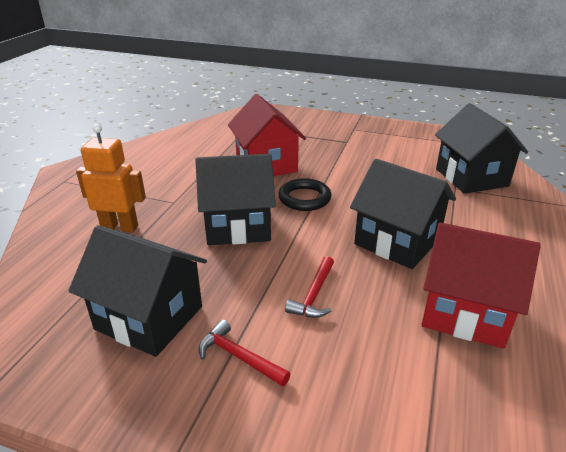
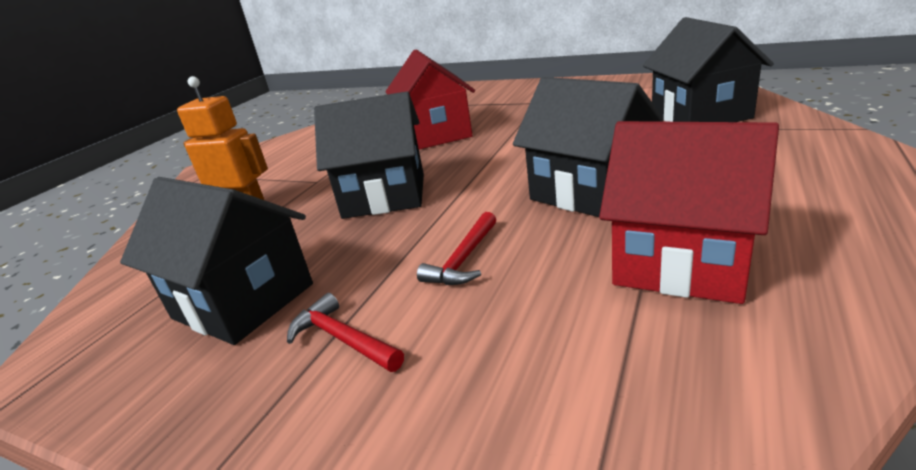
camera: 10 degrees right, 5 degrees down
black ring [278,178,332,211] -> none

